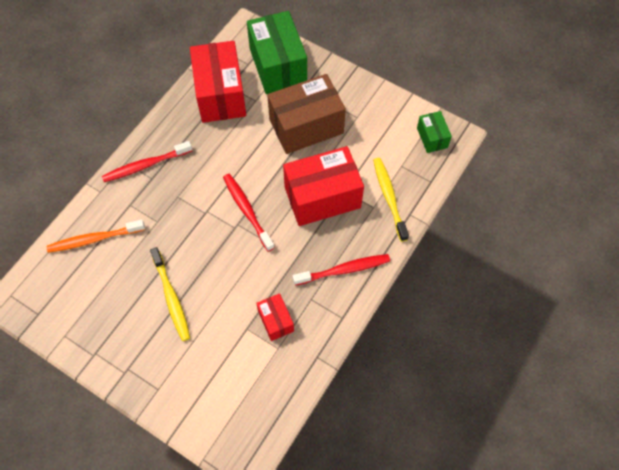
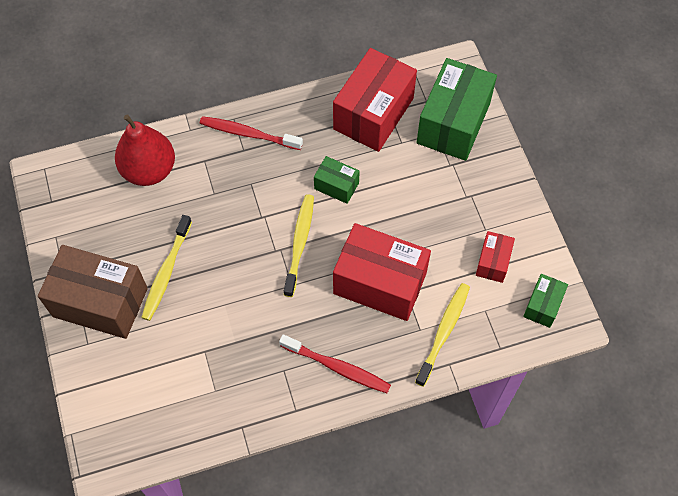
camera: 40 degrees right, 0 degrees up
orange toothbrush [47,219,145,253] -> red pear [115,114,175,186]
red toothbrush [223,174,275,252] -> yellow toothbrush [284,194,314,297]
red box [256,293,294,341] -> red box moved to [476,231,515,283]
brown box [267,74,346,154] -> brown box moved to [38,245,148,339]
none -> green box [314,156,360,204]

